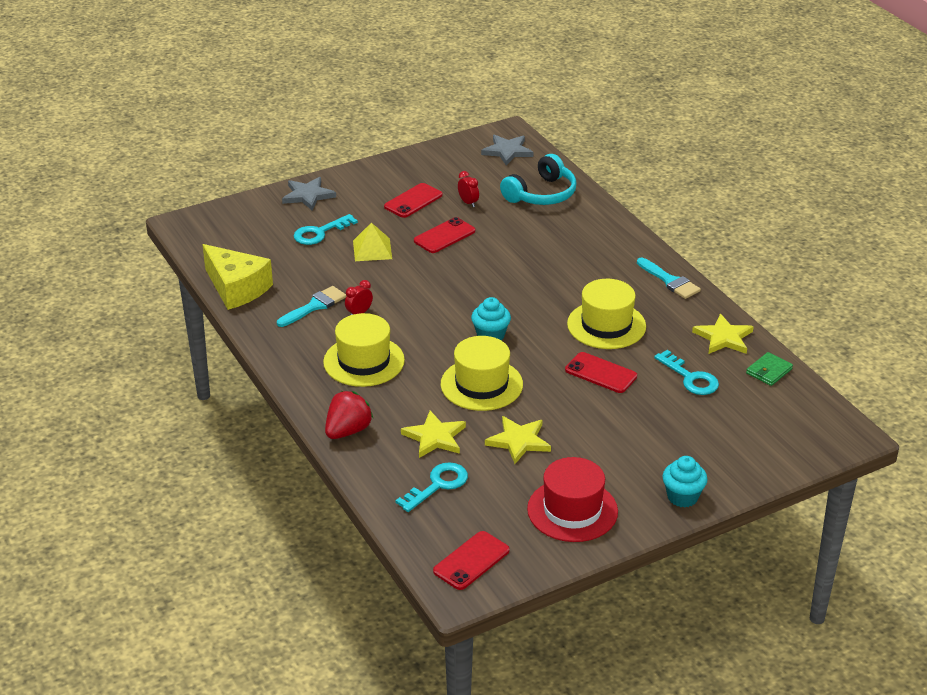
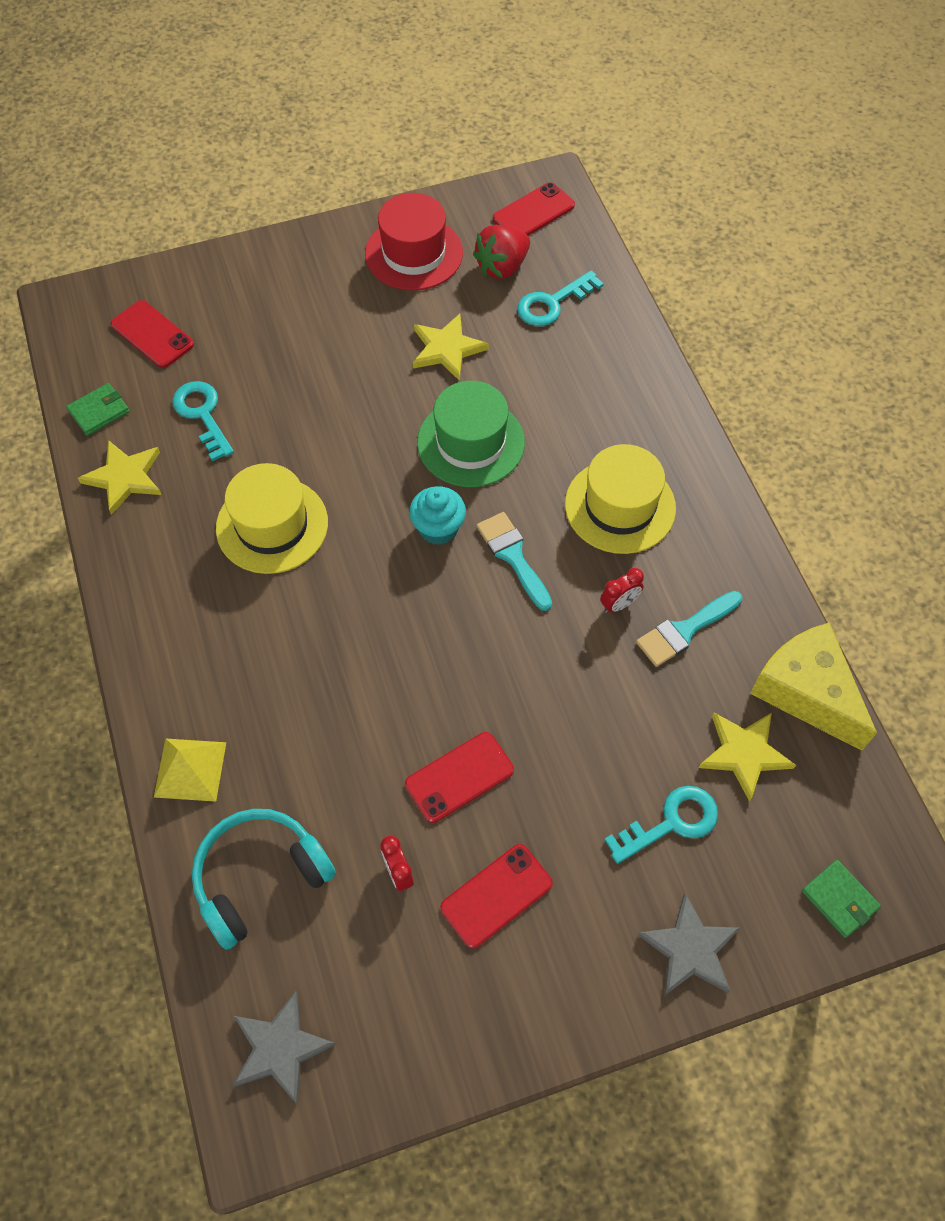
camera: 170 degrees left, 25 degrees up
red strawberry [325,391,373,439] -> red strawberry moved to [473,225,530,279]
yellow pyramid [353,222,392,261] -> yellow pyramid moved to [154,738,226,802]
yellow star [401,411,466,458] -> yellow star moved to [699,712,796,802]
yellow hat [441,336,523,411] -> green hat [417,381,525,487]
red phone [565,352,637,393] -> red phone moved to [111,300,194,368]
turquoise brush [637,257,701,299] -> turquoise brush moved to [477,512,552,611]
turquoise cupcake [662,456,708,508] -> none
none -> green wallet [802,860,881,938]

